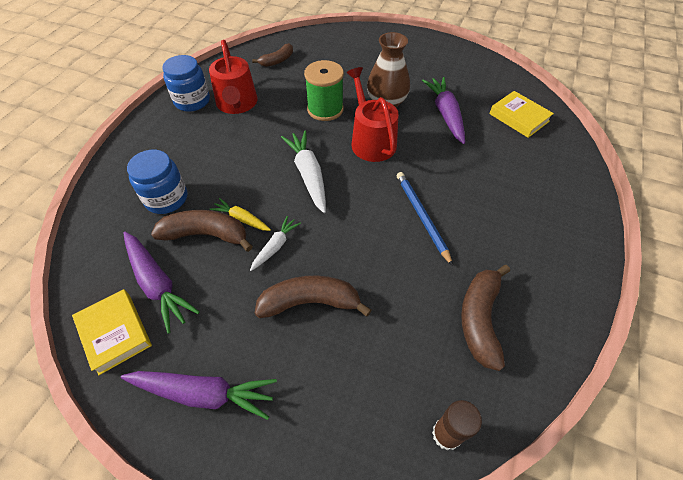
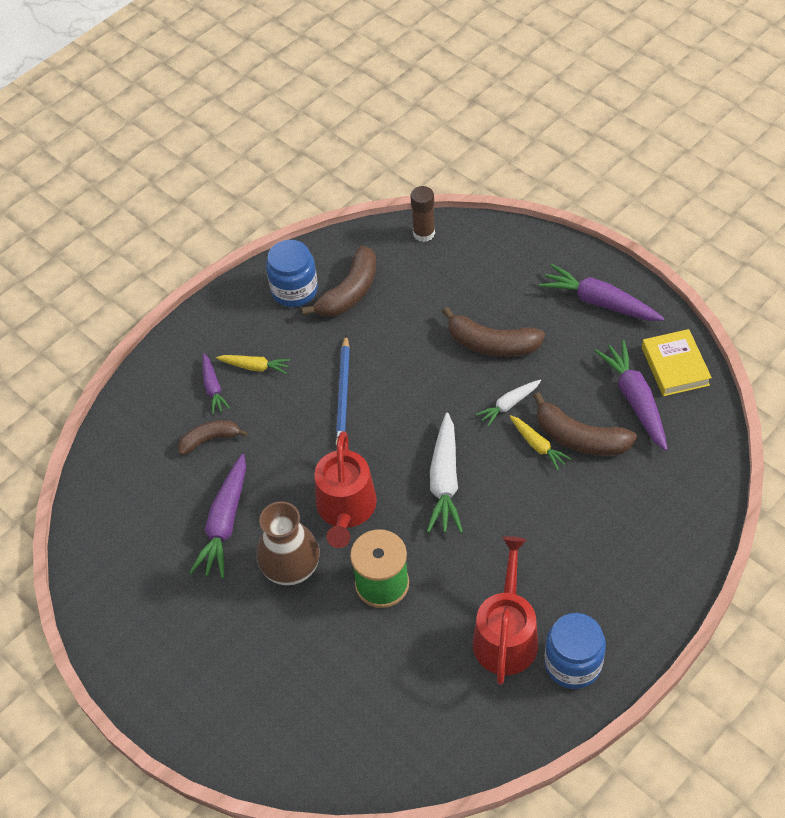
camera: 155 degrees left, 0 degrees up
blue jar [127,150,187,214] -> blue jar moved to [266,240,318,307]
brown banana [252,43,293,67] -> brown banana moved to [178,420,248,455]
yellow book [489,91,554,138] -> none
none -> purple carrot [202,353,230,414]
none -> yellow carrot [216,355,290,374]

